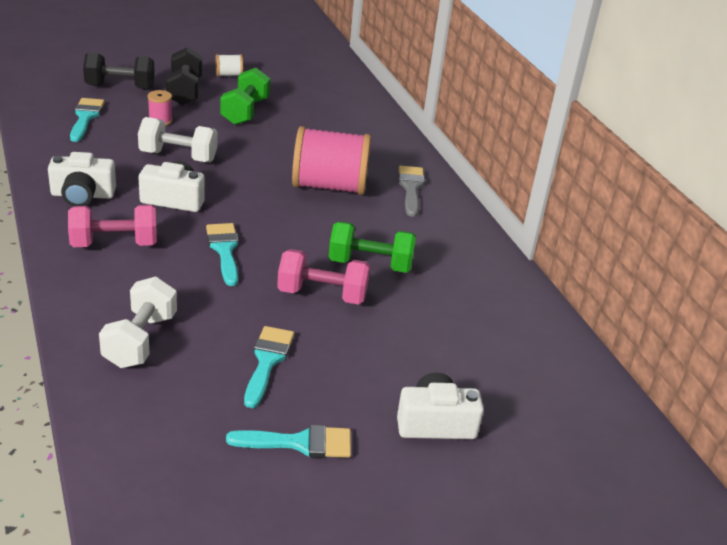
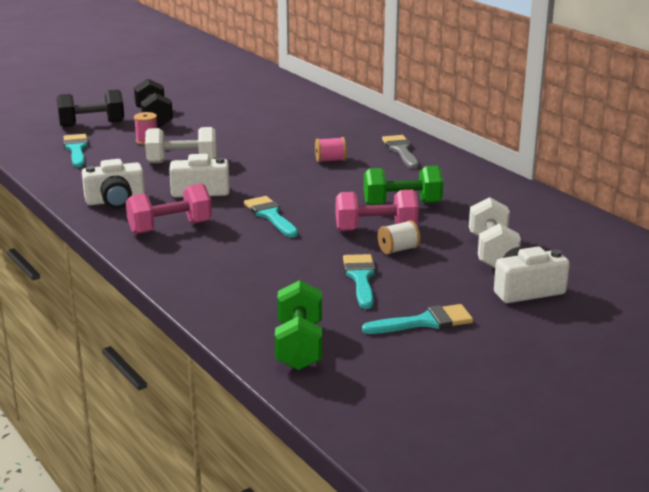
camera: 10 degrees left, 10 degrees down
white dumbbell [99,277,177,368] -> white dumbbell moved to [469,197,521,268]
white spool [215,54,243,77] -> white spool moved to [378,220,420,255]
green dumbbell [220,68,270,125] -> green dumbbell moved to [275,280,322,370]
pink spool [292,126,371,195] -> pink spool [315,137,347,163], size x0.43

